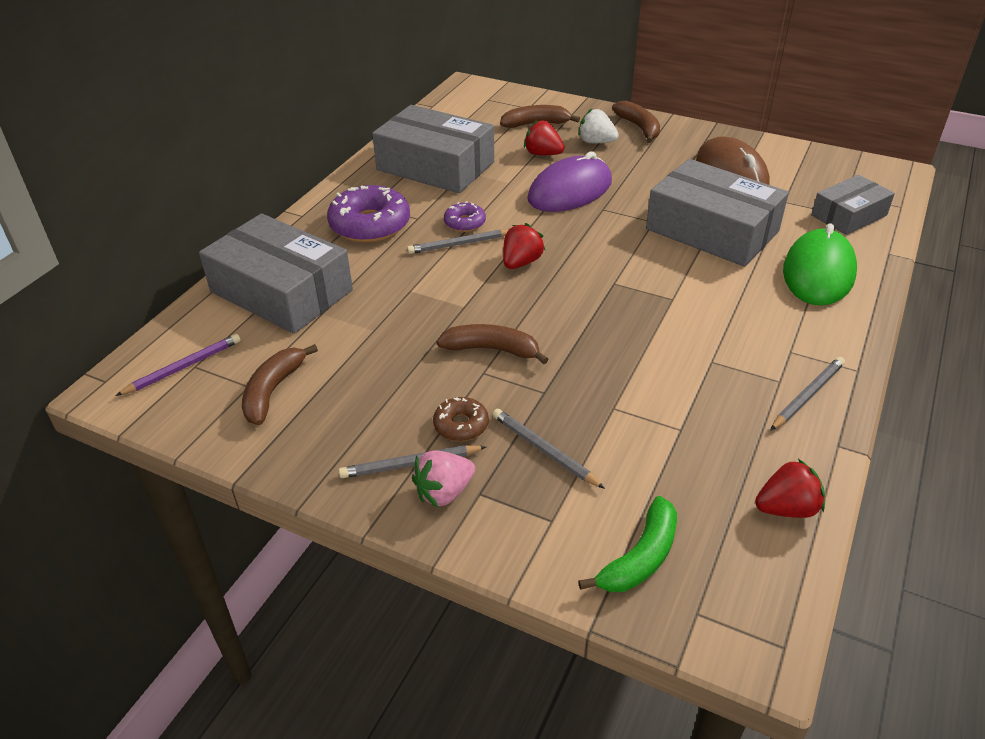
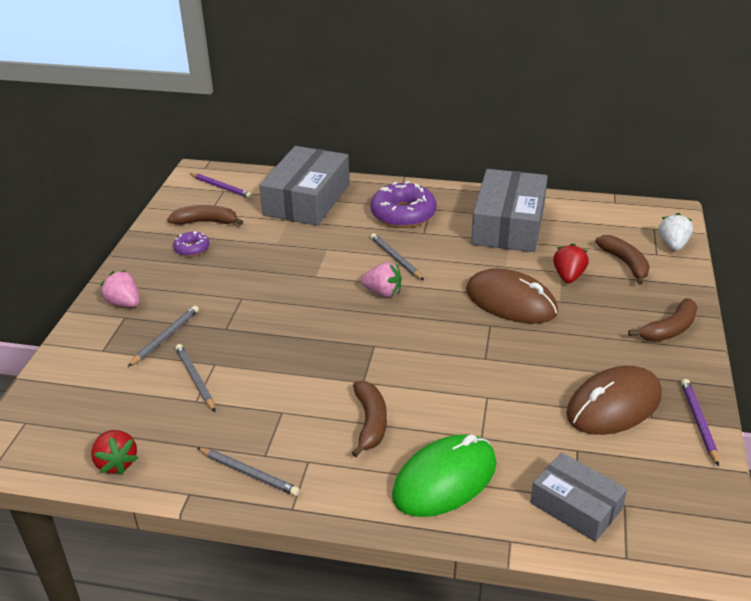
camera: 75 degrees right, 5 degrees down
grey pencil [339,445,486,478] -> grey pencil moved to [175,344,216,412]
brown donut [433,397,489,441] -> none
brown banana [437,324,549,364] -> brown banana moved to [352,381,387,457]
purple donut [444,201,486,232] -> purple donut moved to [173,231,210,257]
red strawberry [503,223,545,269] -> pink strawberry [361,262,402,297]
purple mouse [527,151,612,212] -> brown mouse [466,268,558,324]
white strawberry [578,109,619,143] -> white strawberry moved to [658,213,693,251]
green banana [578,496,677,592] -> none
grey box [646,159,789,267] -> none
green mouse [783,223,857,305] -> green mouse turned 45 degrees counterclockwise [392,434,497,517]
none -> purple pencil [681,379,719,466]

